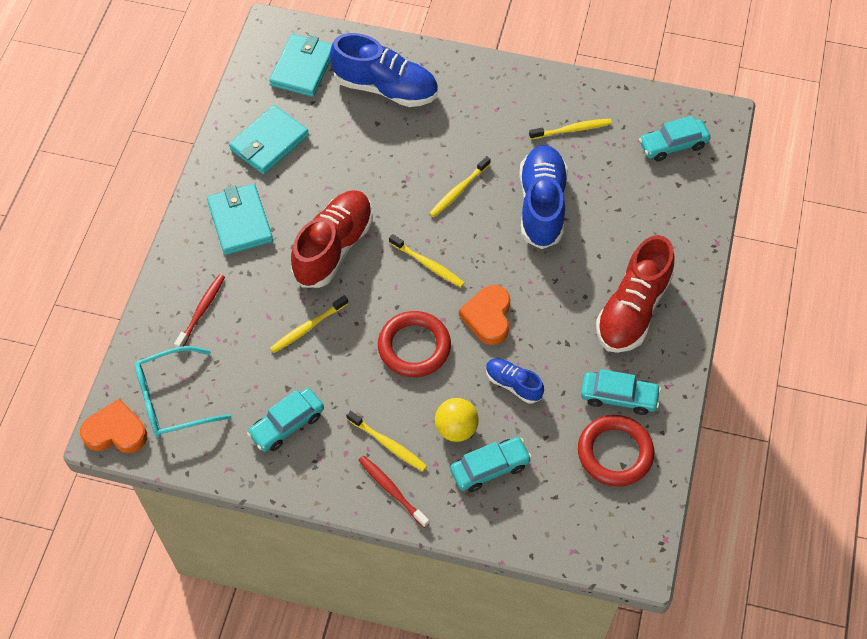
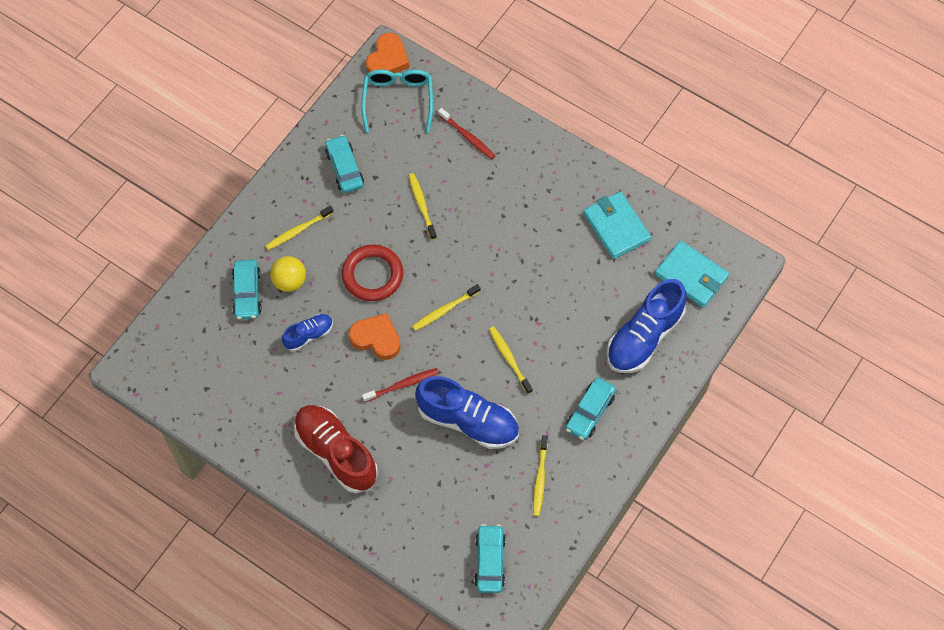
camera: 110 degrees right, 5 degrees up
turquoise wallet [207,184,273,255] -> none
red shoe [291,190,373,288] -> none
red toothbrush [358,455,429,528] -> red toothbrush moved to [362,368,439,402]
red ring [578,415,654,487] -> none
turquoise car [581,369,661,415] -> turquoise car moved to [566,377,616,440]

